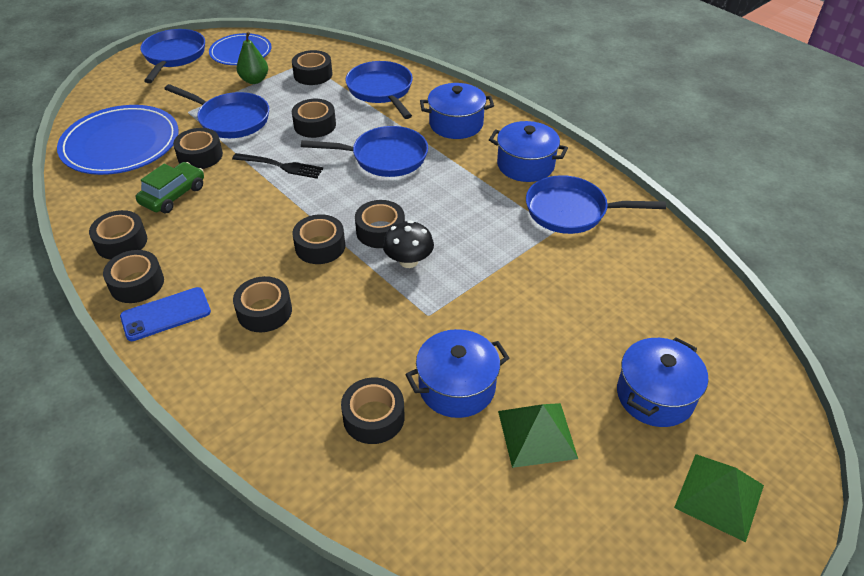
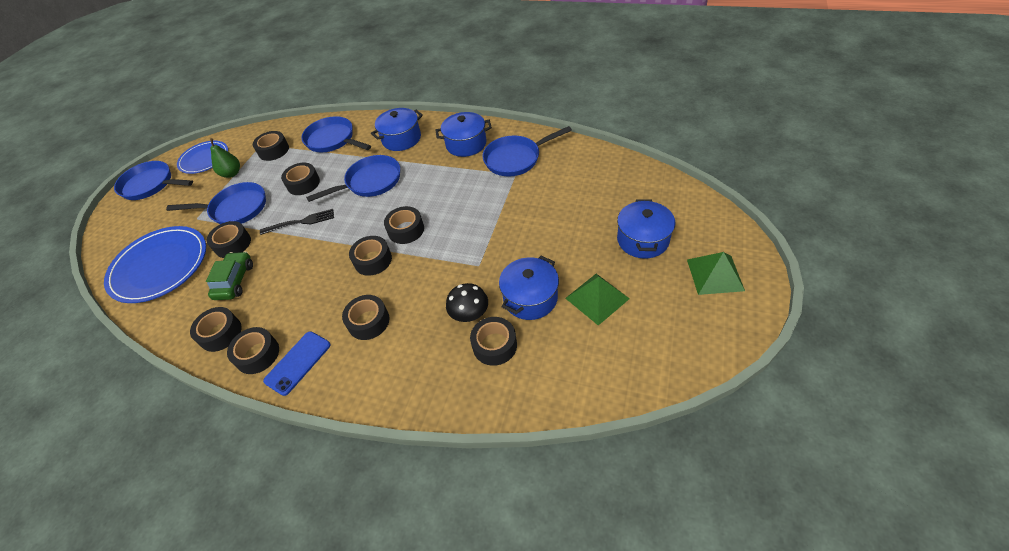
camera: 25 degrees left, 5 degrees up
blue pan [140,29,205,83] -> blue pan turned 45 degrees counterclockwise [114,161,193,200]
black mushroom [383,220,434,268] -> black mushroom moved to [446,283,488,322]

